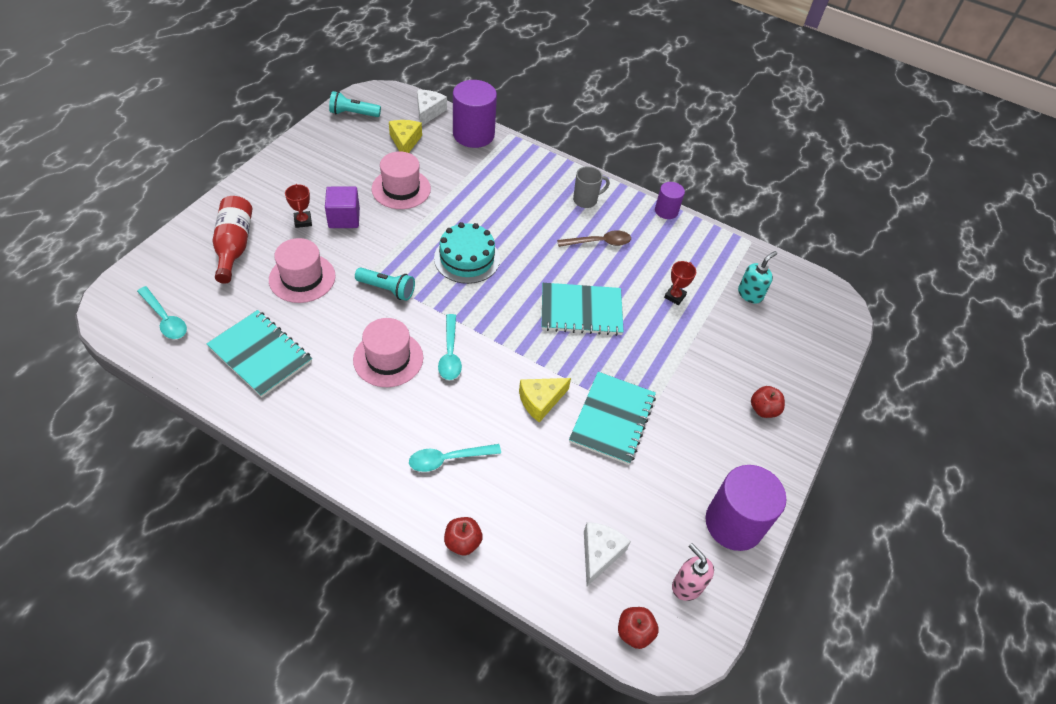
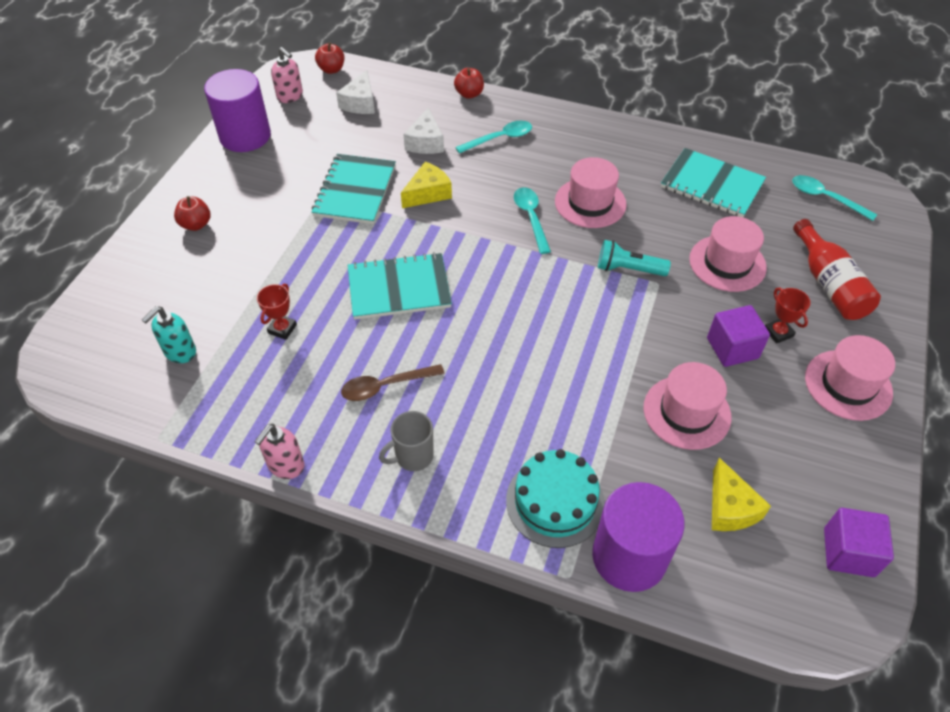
camera: 175 degrees right, 0 degrees up
turquoise flashlight [329,91,381,117] -> purple cube [824,508,894,577]
white cheese [417,90,447,126] -> white cheese moved to [403,107,444,154]
turquoise cake [434,222,500,284] -> turquoise cake moved to [506,449,605,548]
purple cylinder [655,182,685,219] -> pink soap dispenser [254,424,304,479]
none -> pink hat [805,335,895,421]

